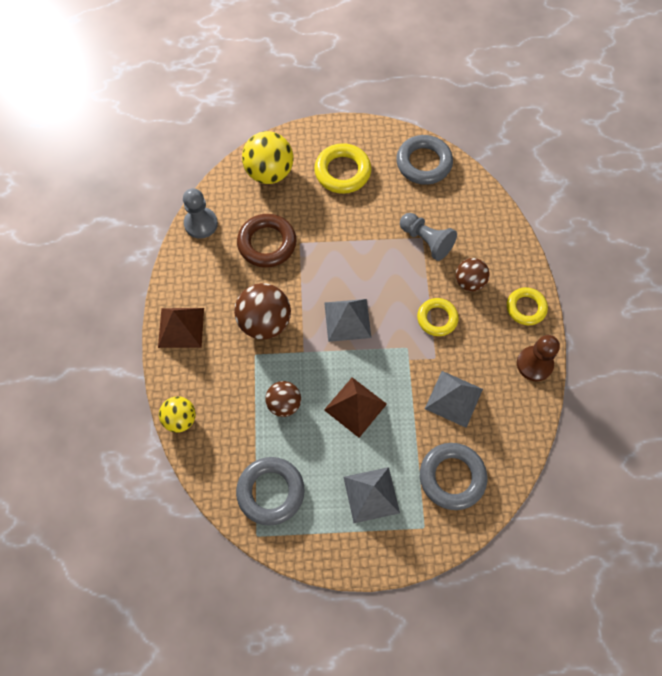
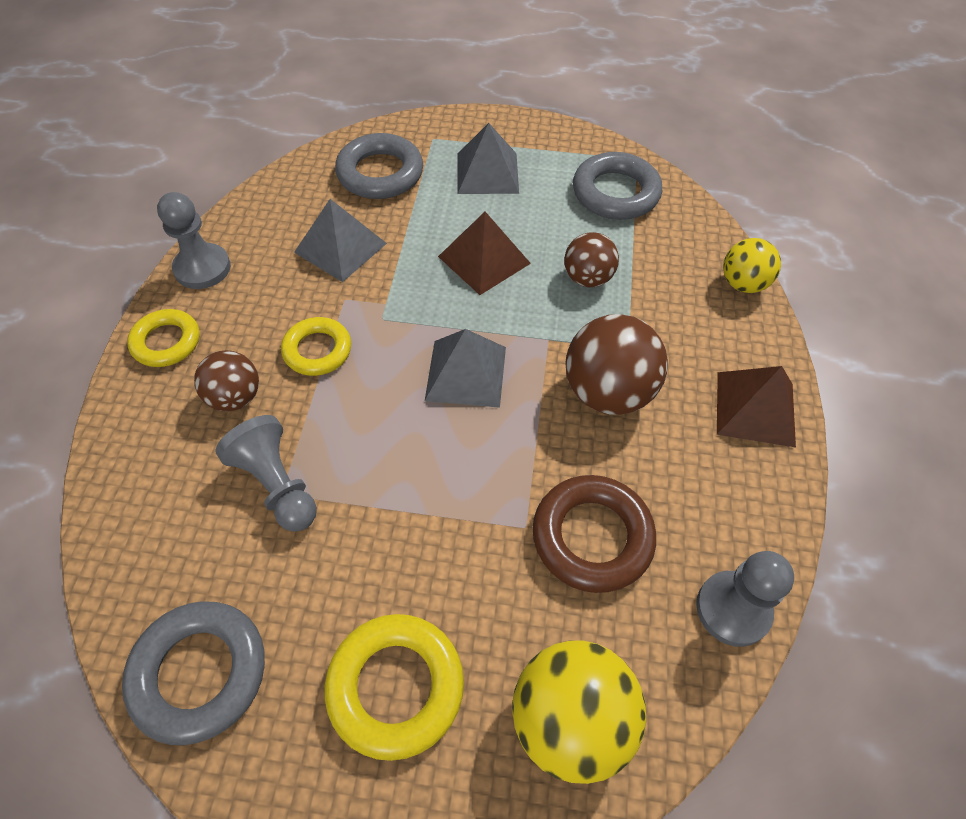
camera: 170 degrees left, 10 degrees down
brown pawn [517,335,560,381] -> grey pawn [157,192,231,289]

